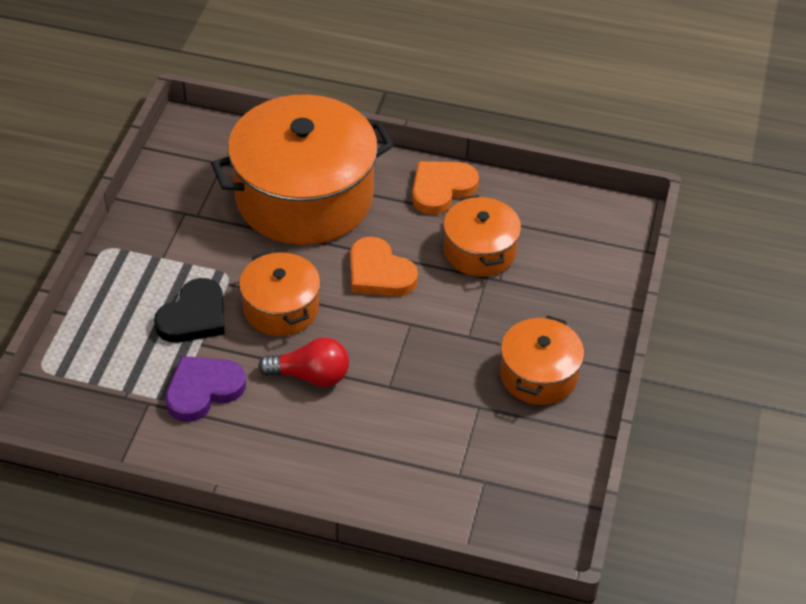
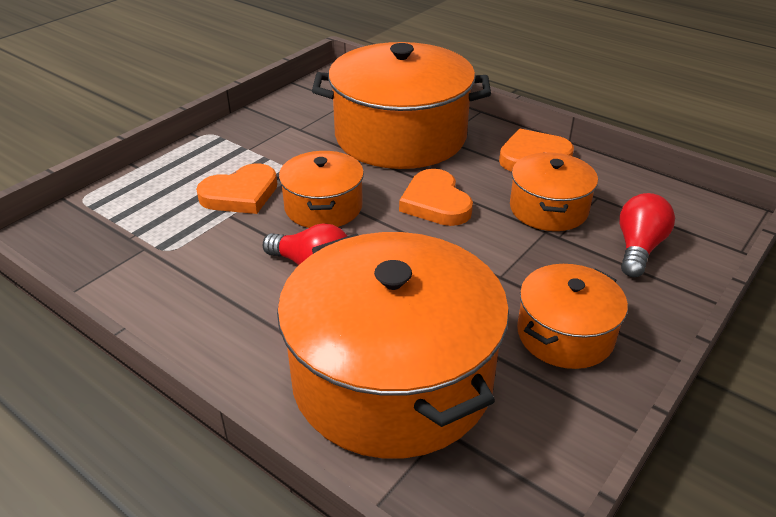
camera: 25 degrees right, 10 degrees down
black heart [154,278,225,343] -> orange heart [196,163,277,214]
purple heart [165,356,246,422] -> none
none -> orange pot [277,232,509,459]
none -> red light bulb [619,193,675,277]

